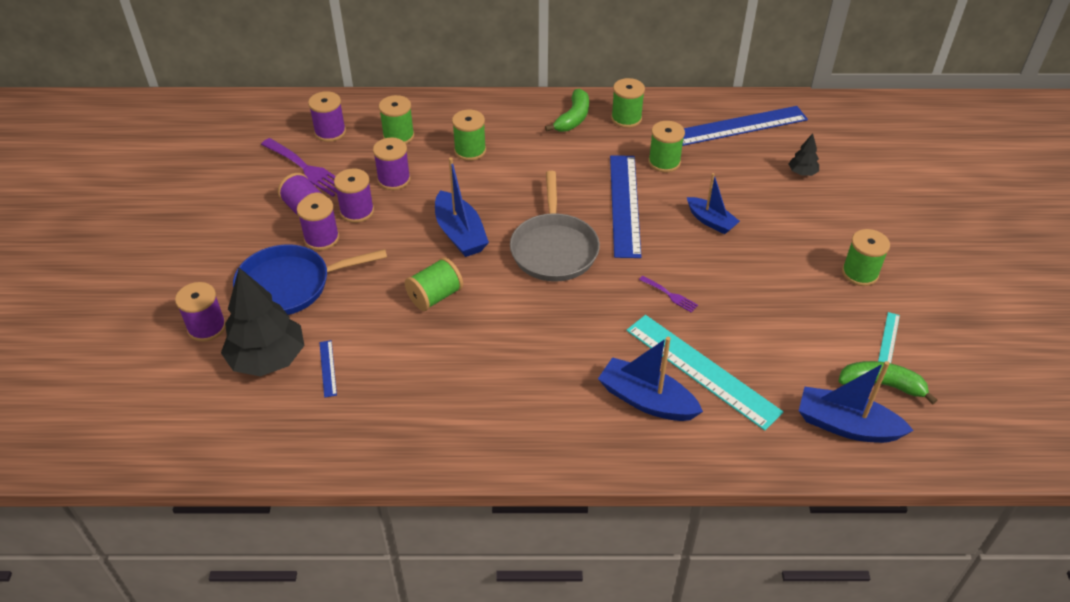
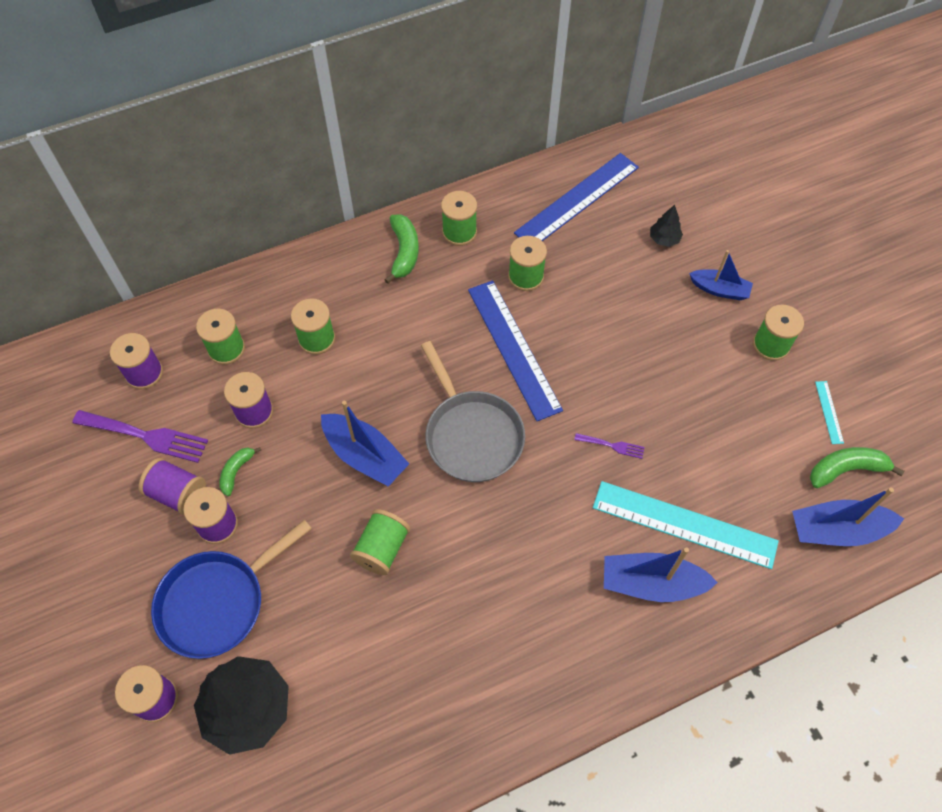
camera: 25 degrees left, 15 degrees up
blue ruler [319,340,337,398] -> none
purple spool [334,169,374,223] -> green banana [219,447,261,496]
blue boat [687,173,740,234] -> blue boat moved to [689,250,753,300]

